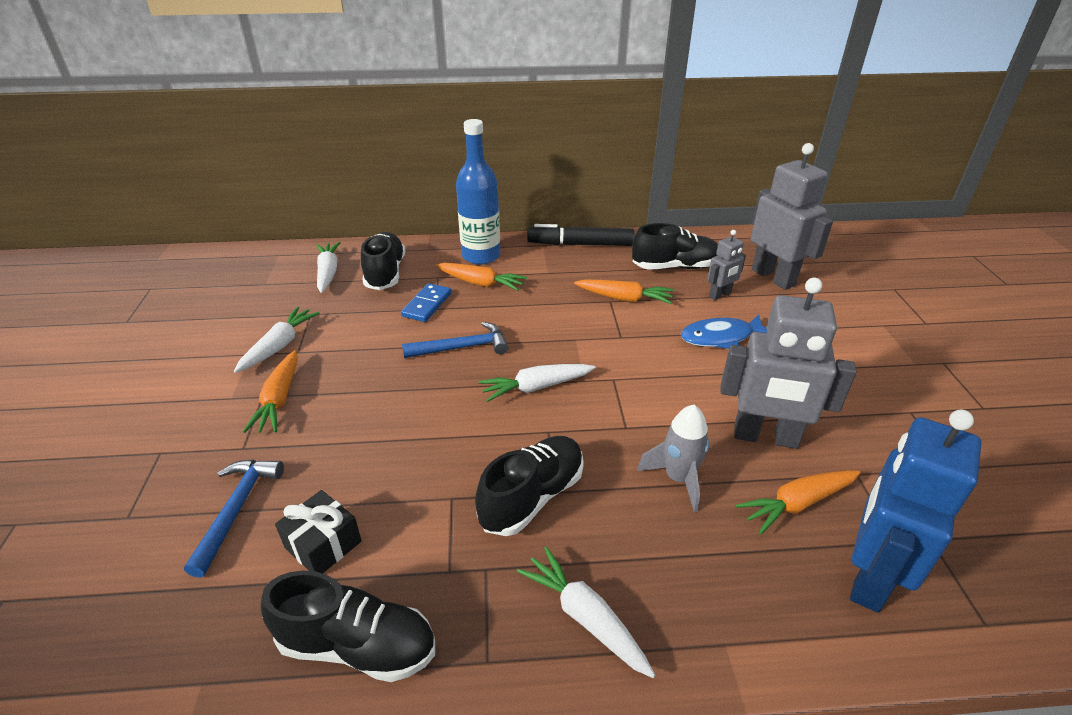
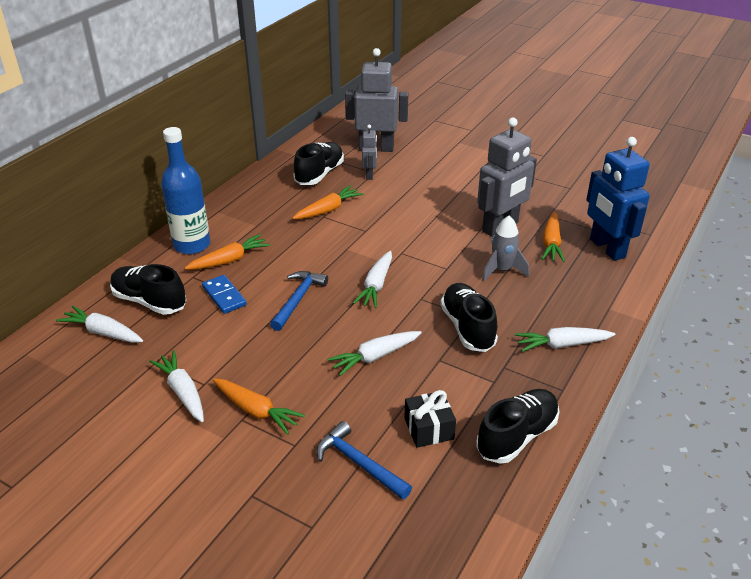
camera: 55 degrees left, 0 degrees up
black marker [527,224,635,246] -> none
blue fish [681,314,767,349] -> none
none -> white carrot [327,331,422,376]

